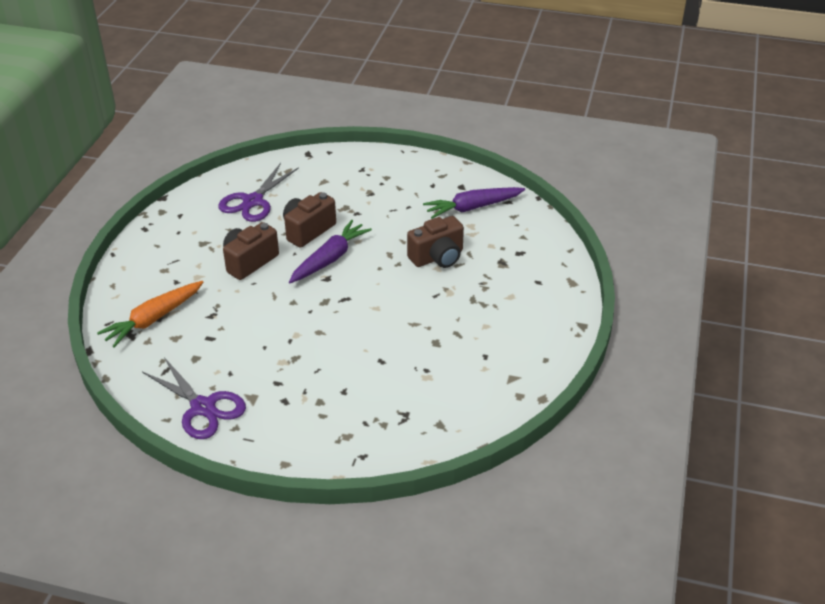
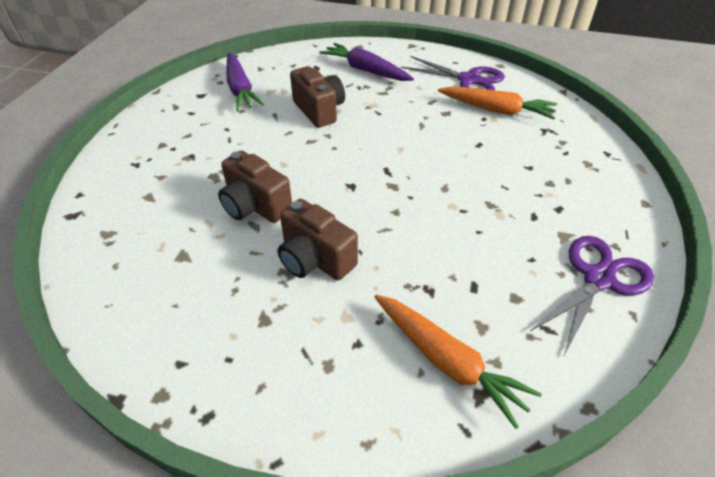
camera: 90 degrees left, 5 degrees up
purple scissors [218,163,299,222] -> purple scissors moved to [401,56,505,90]
purple carrot [289,220,372,283] -> purple carrot moved to [320,43,414,81]
none -> orange carrot [438,86,557,119]

